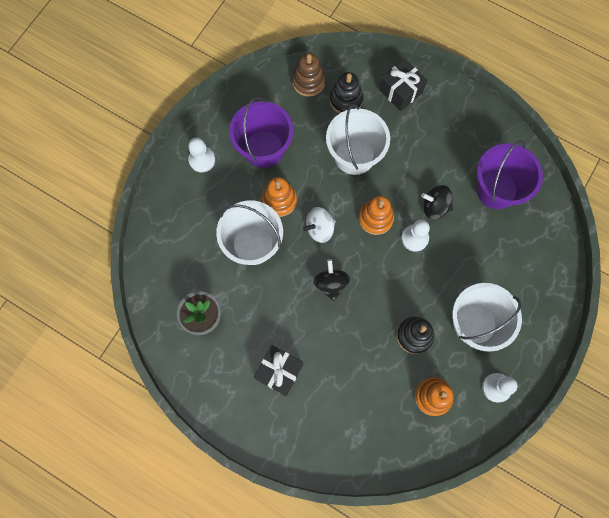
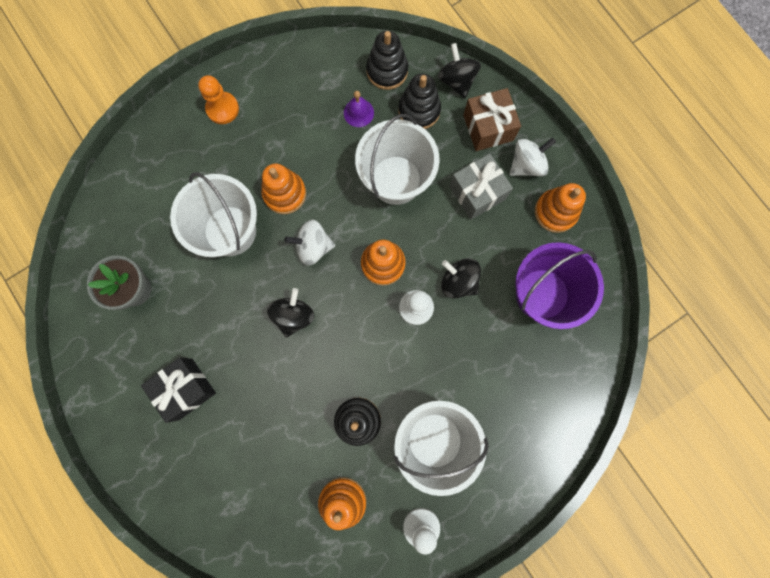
camera: 25 degrees right, 5 degrees up
white pawn [188,137,215,172] -> orange pawn [198,75,239,124]
purple bucket [229,97,293,168] -> none
brown stacking toy [292,53,325,97] -> black stacking toy [366,31,408,90]
black gift [379,58,427,111] -> brown gift [463,88,521,151]
none -> purple bell [344,91,374,127]
none -> black spinning top [438,43,481,98]
none -> grey gift [449,154,513,220]
none -> white spinning top [510,137,556,176]
none -> orange stacking toy [535,183,586,233]

